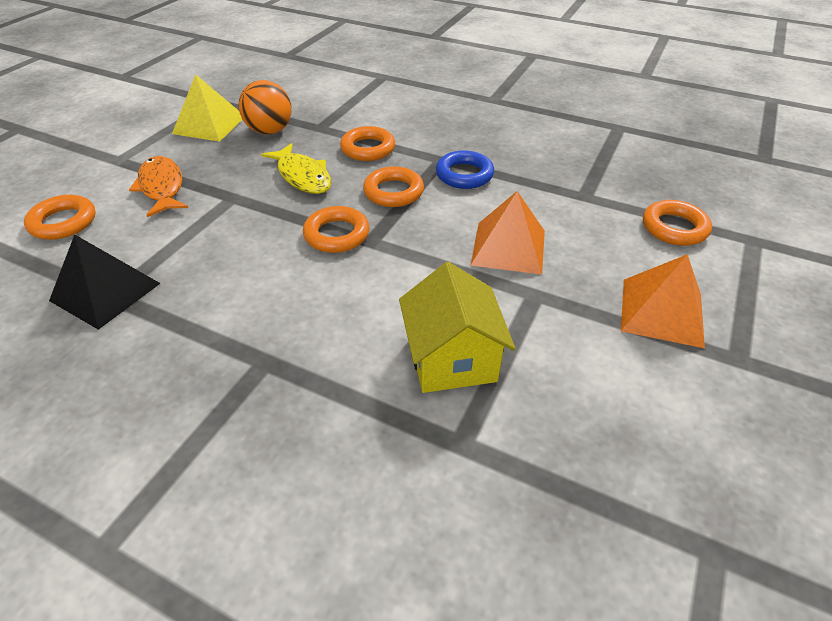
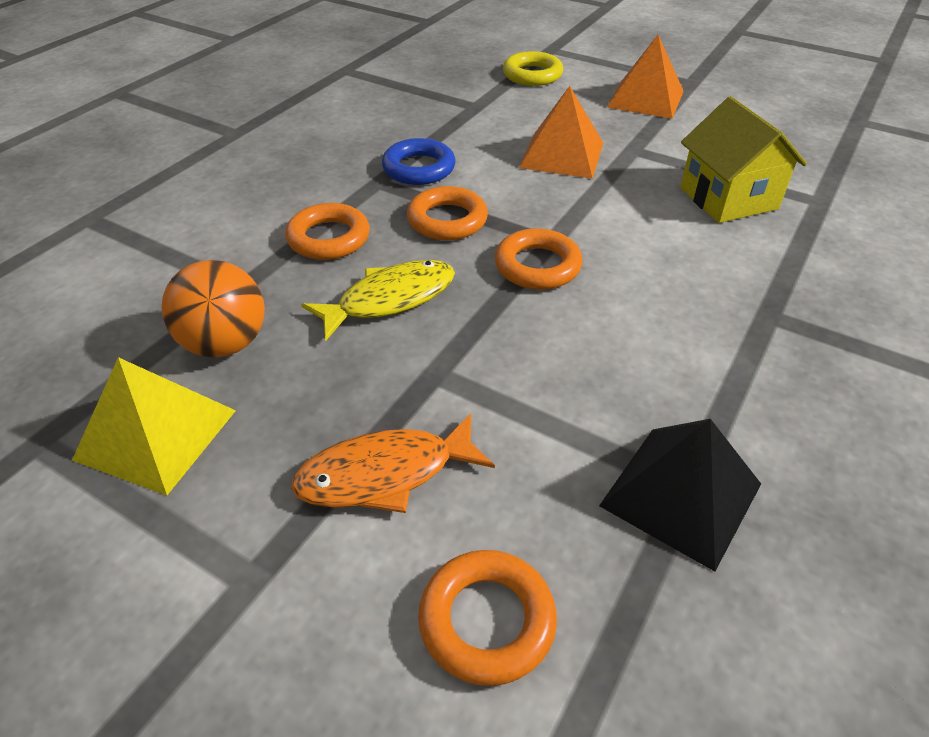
camera: 85 degrees left, 0 degrees up
yellow house [399,262,516,393] -> yellow house turned 75 degrees clockwise [680,96,807,223]
orange ring [643,200,712,246] -> yellow ring [503,51,563,86]

